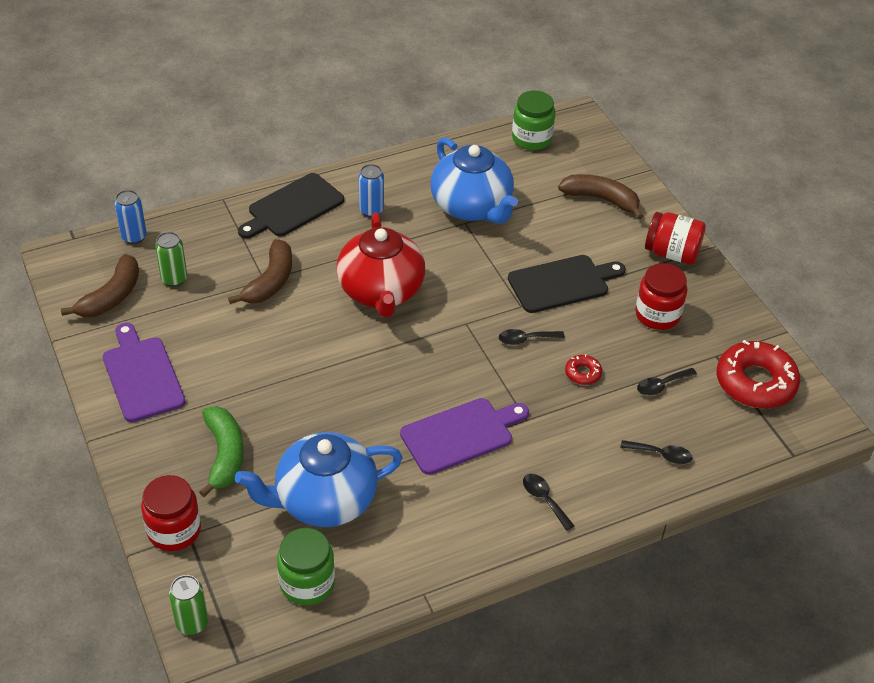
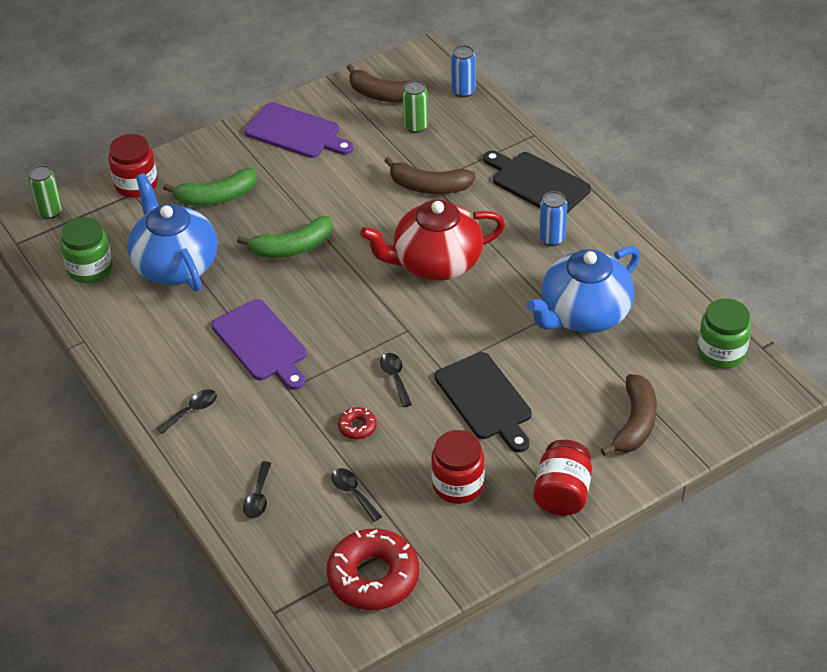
camera: 85 degrees right, 0 degrees up
purple cutting board [103,323,185,422] -> purple cutting board turned 60 degrees clockwise [244,102,354,158]
none -> green banana [237,216,333,258]

